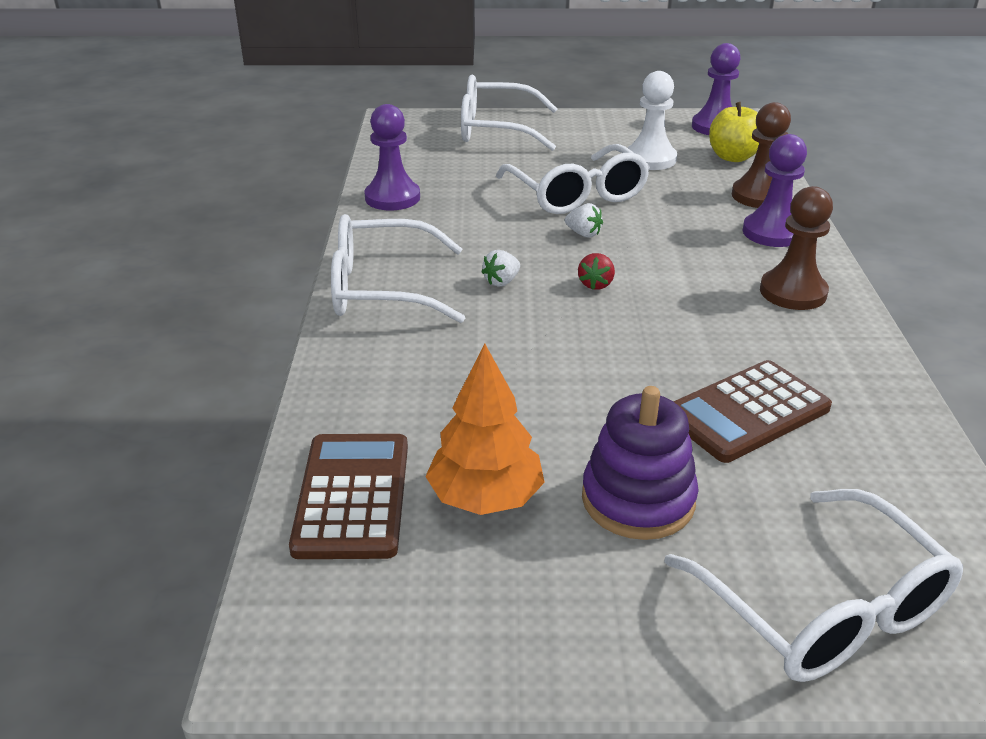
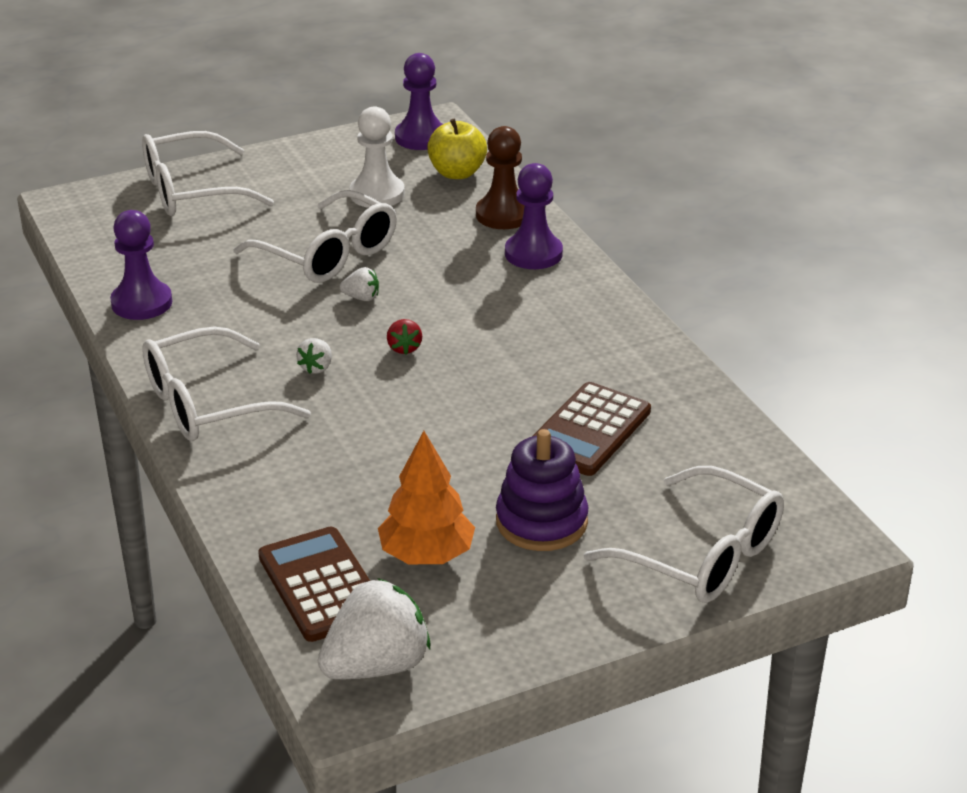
camera: 25 degrees left, 0 degrees up
brown pawn [760,186,833,310] -> none
none -> white strawberry [318,578,430,679]

